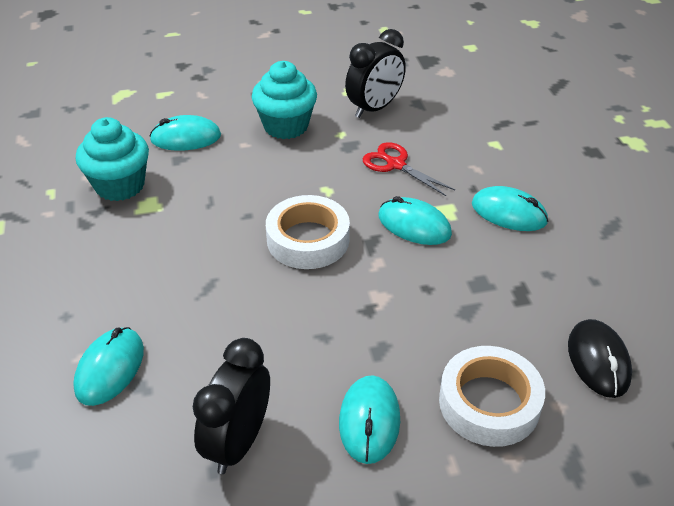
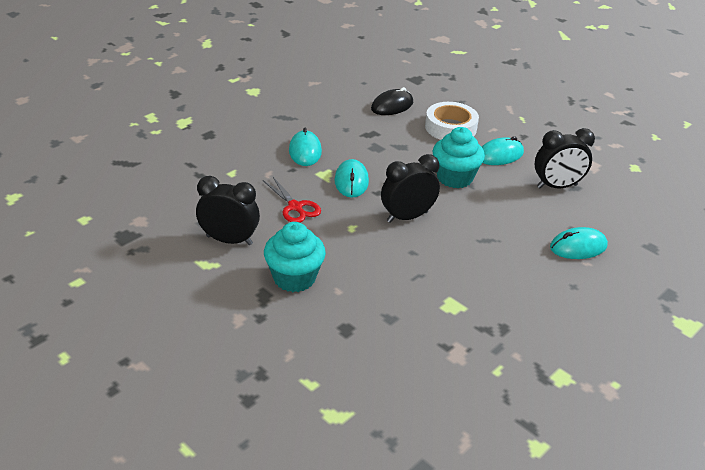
camera: 125 degrees left, 5 degrees down
turquoise cupcake [76,117,149,201] -> turquoise cupcake moved to [432,127,485,188]
turquoise mouse [149,115,221,151] -> none
white tape [266,195,350,269] -> black clock [381,154,440,223]
red scissors [363,142,455,196] -> red scissors turned 45 degrees counterclockwise [263,177,321,222]

